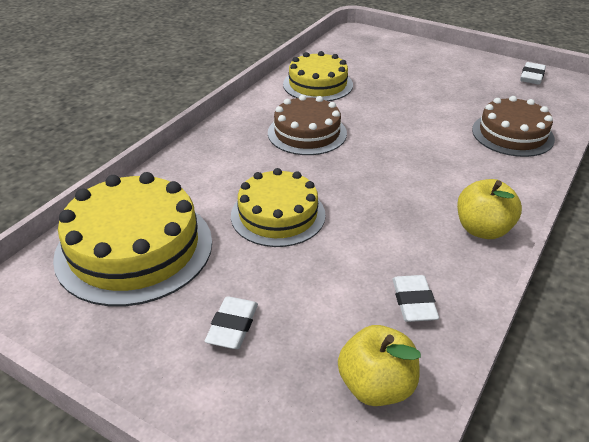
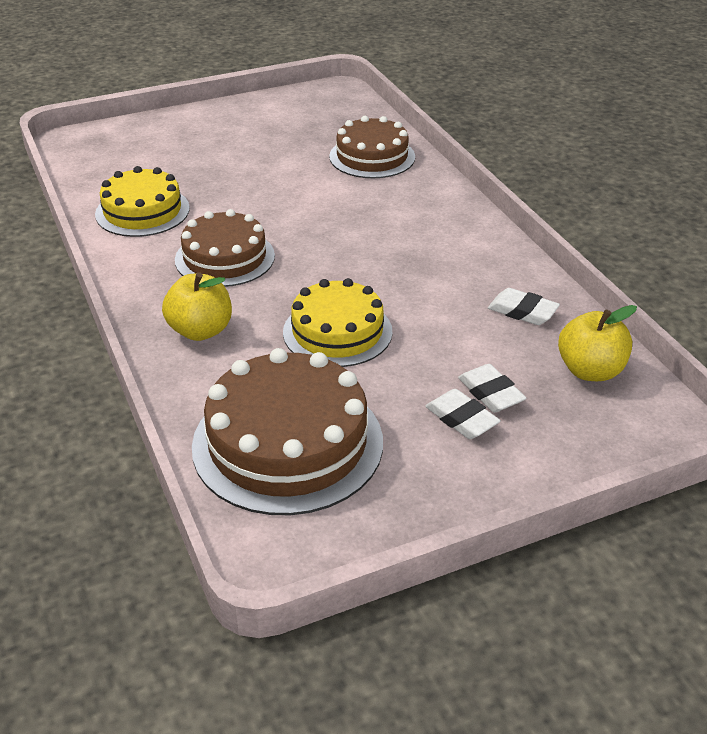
camera: 55 degrees left, 0 degrees up
yellow cake [53,172,212,306] -> brown cake [192,348,383,515]
yellow apple [457,179,522,239] -> yellow apple moved to [162,272,232,341]
white eraser [520,62,546,84] -> white eraser moved to [458,364,526,412]

